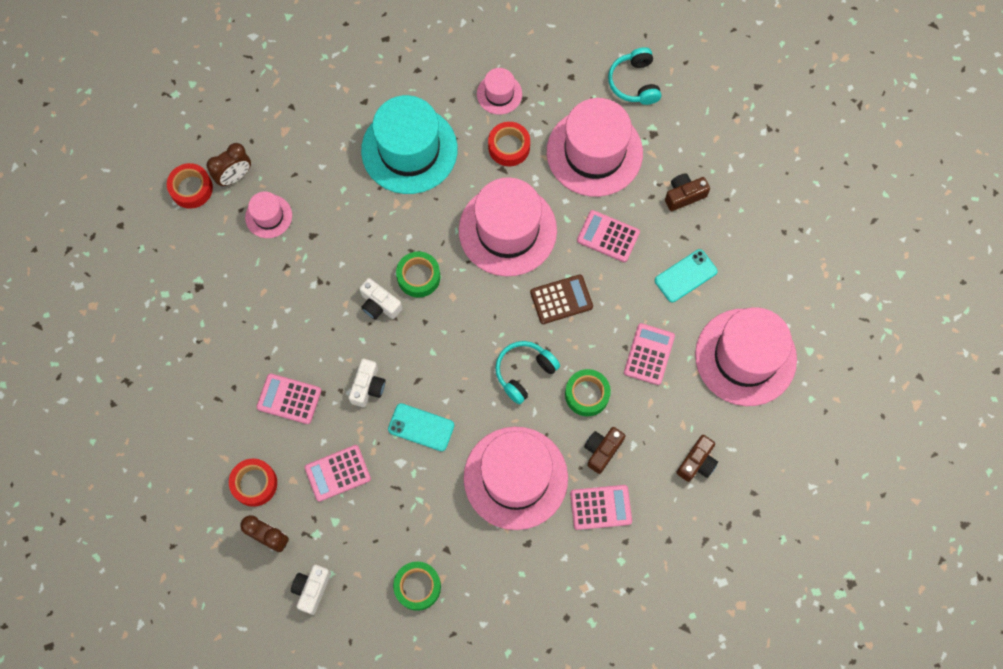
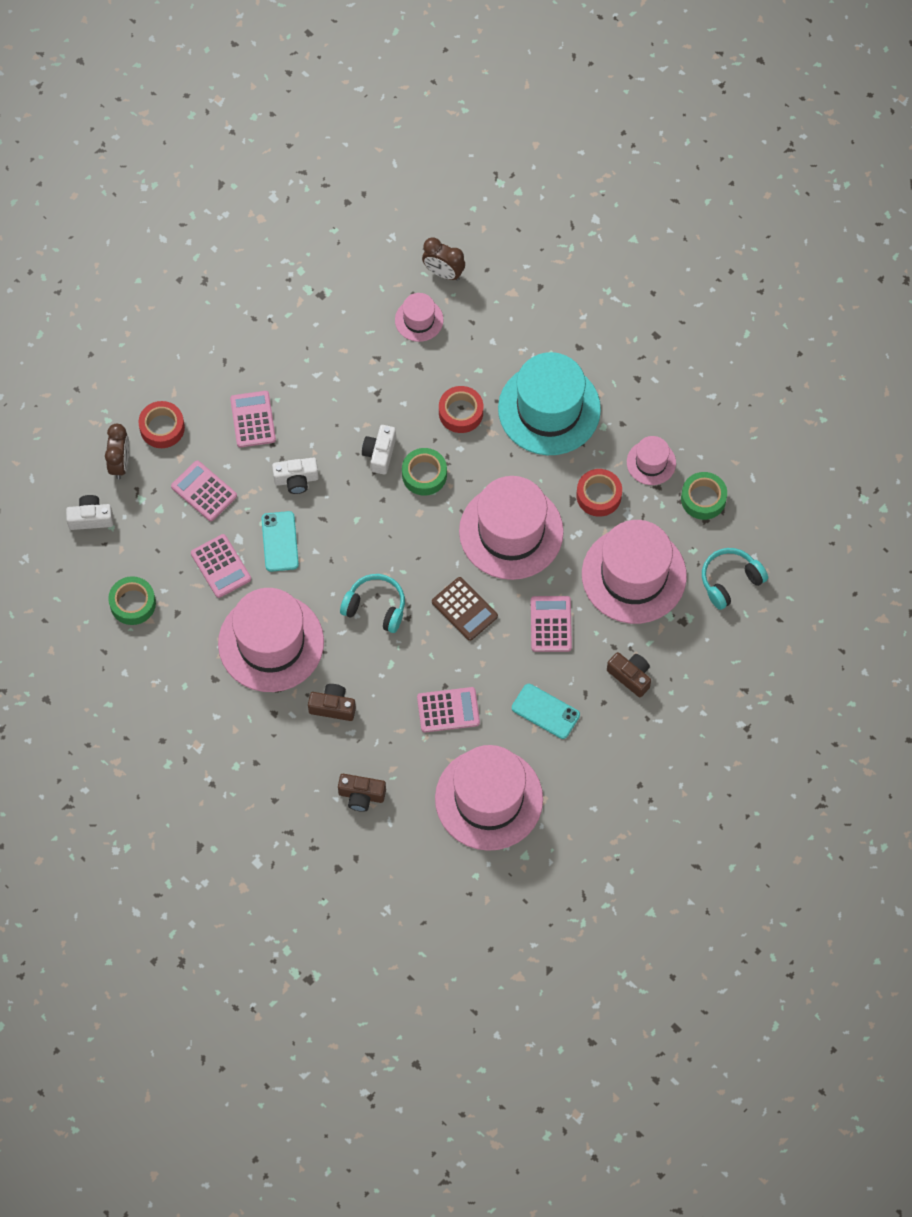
camera: 65 degrees right, 5 degrees down
red tape [167,163,213,209] -> red tape moved to [439,386,483,433]
green tape [565,369,611,416] -> green tape moved to [681,472,727,520]
pink calculator [570,485,632,530] -> pink calculator moved to [191,534,251,598]

